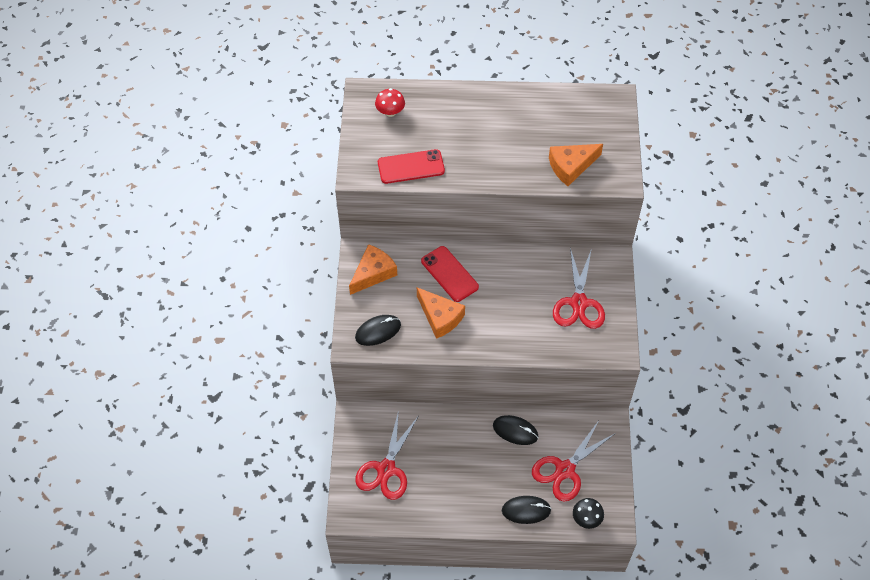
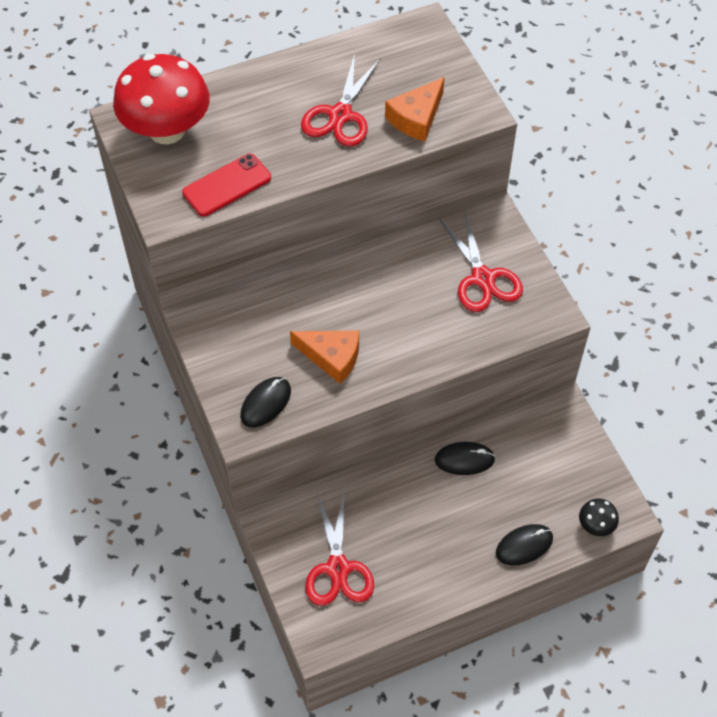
camera: 25 degrees left, 0 degrees up
orange cheese [349,244,397,295] -> none
red mushroom [375,88,405,117] -> red mushroom [113,54,210,144], size x2.37
red phone [421,246,479,302] -> none
red scissors [532,422,616,502] -> red scissors moved to [301,54,381,147]

